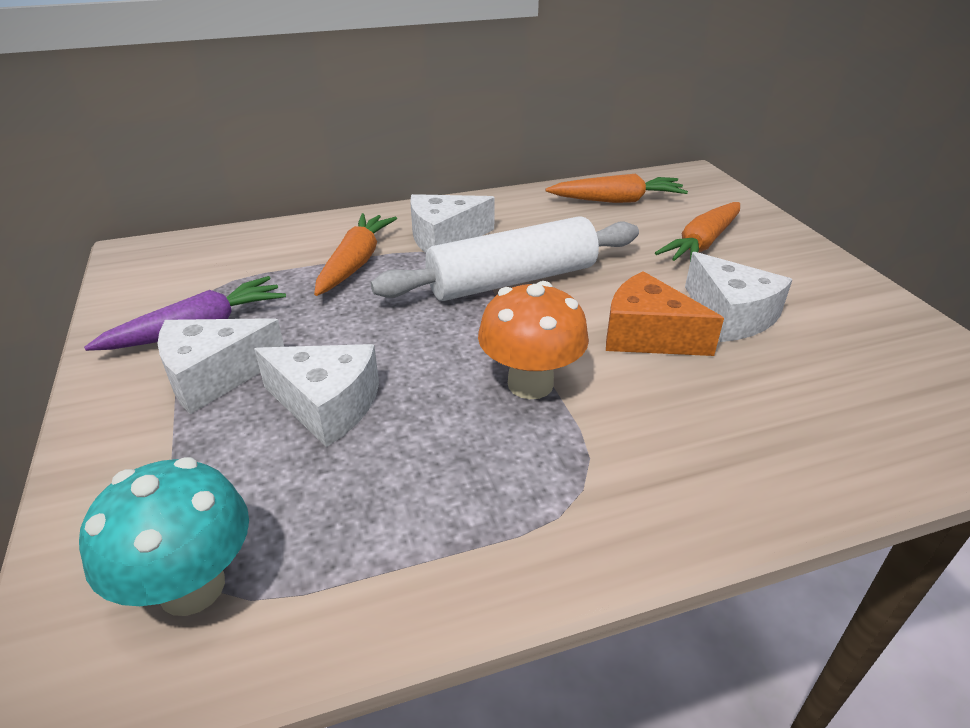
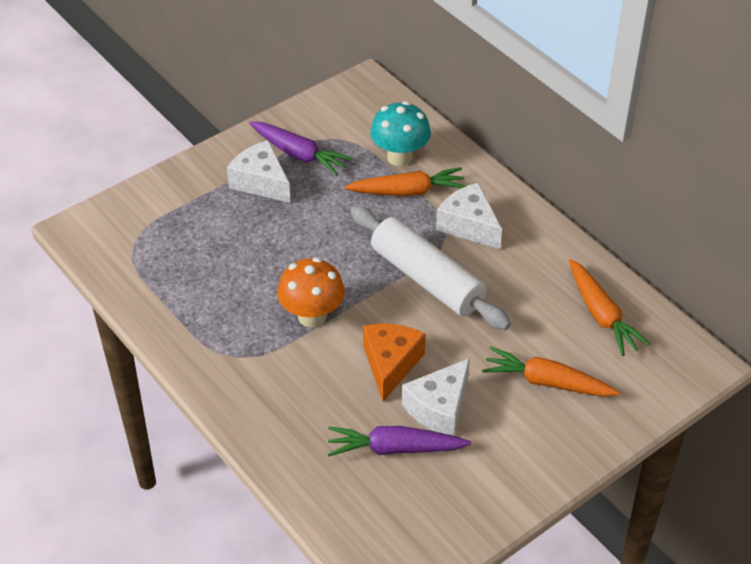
camera: 70 degrees right, 10 degrees up
turquoise mushroom [79,457,249,616] -> turquoise mushroom moved to [370,101,431,166]
white cheese [254,344,379,447] -> none
none -> purple carrot [328,426,471,457]

